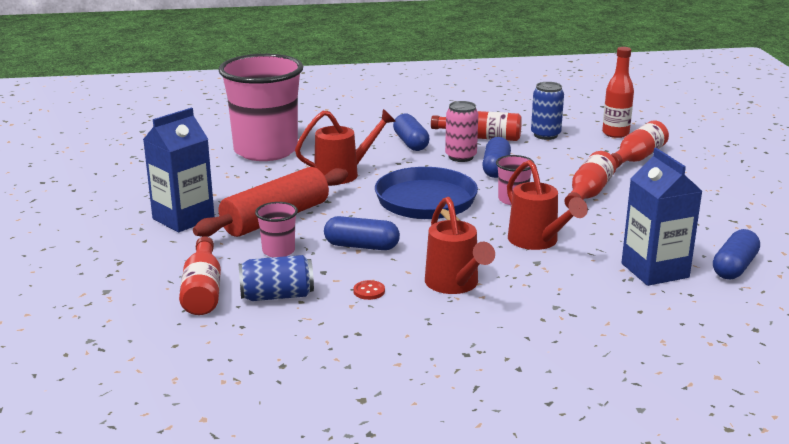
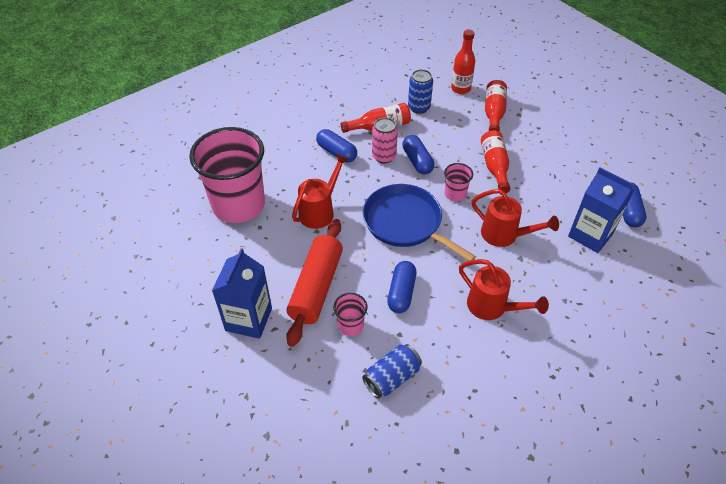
camera: 30 degrees left, 25 degrees up
red bottle [179,237,221,315] -> none
blue capsule [324,216,400,250] -> blue capsule turned 60 degrees counterclockwise [387,261,416,313]
red button [353,280,385,300] -> none

